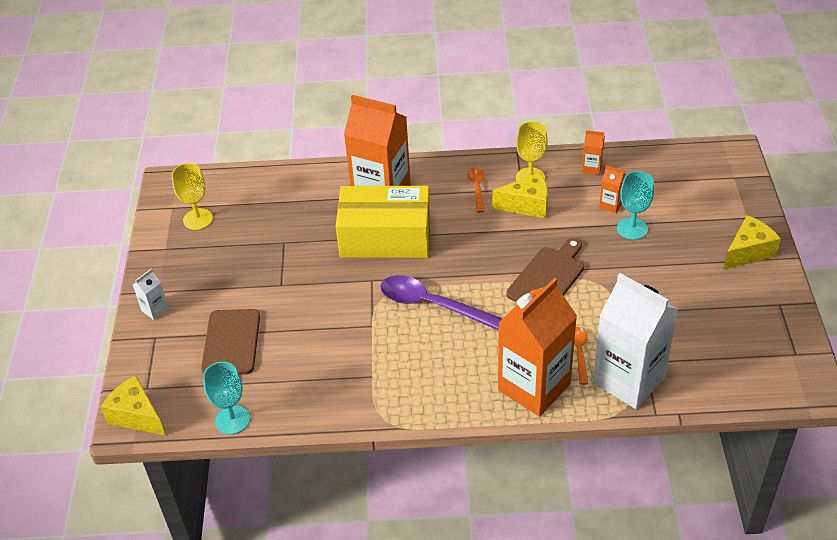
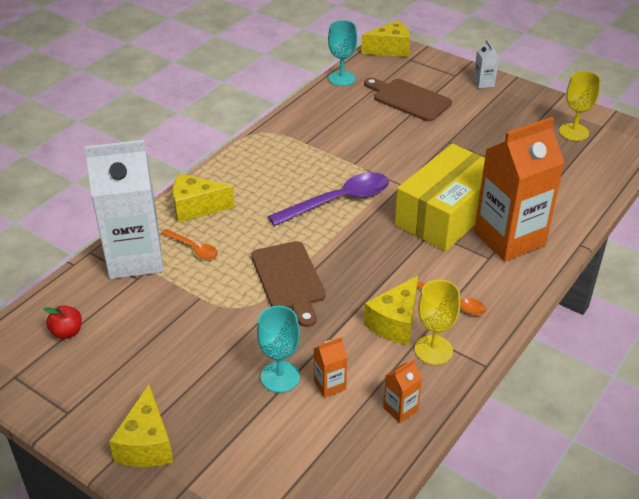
camera: 125 degrees right, 5 degrees down
orange carton [498,277,577,417] -> yellow cheese [173,173,235,223]
none -> red apple [43,305,82,339]

